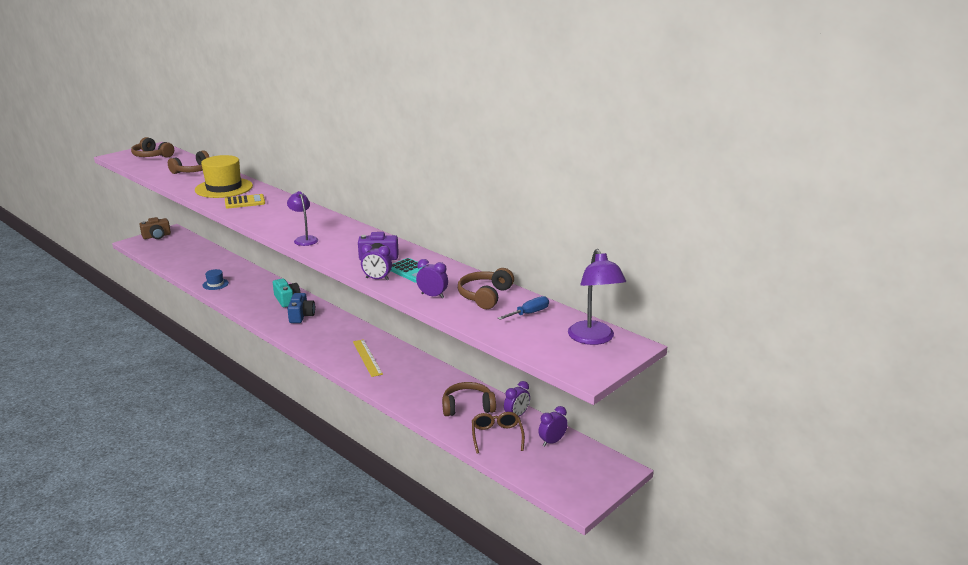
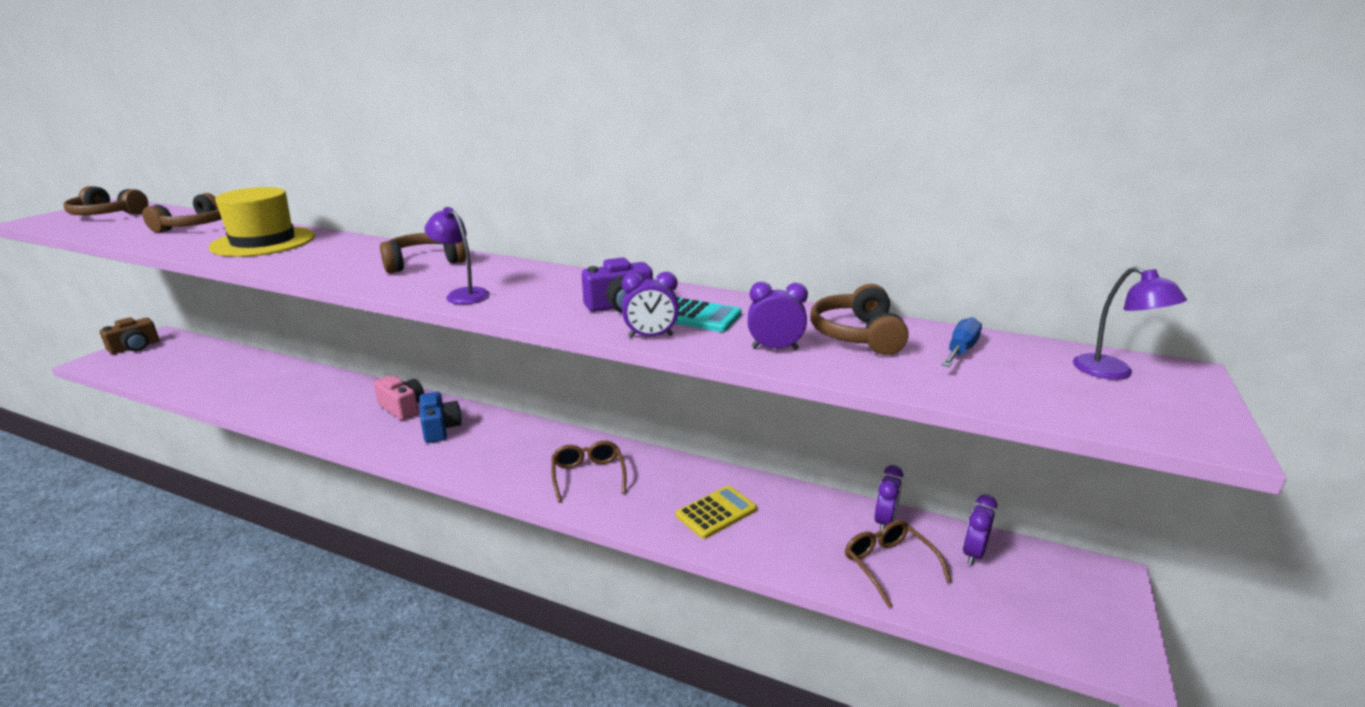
camera: 20 degrees left, 0 degrees up
blue hat [202,269,229,290] -> none
yellow calculator [225,194,265,209] -> yellow calculator moved to [676,485,757,539]
turquoise camera [273,278,300,307] -> pink camera [373,376,424,420]
yellow ruler [353,339,383,377] -> brown glasses [551,441,627,502]
brown headphones [442,382,496,416] -> brown headphones moved to [380,233,466,273]
purple lamp [568,249,626,345] -> purple lamp [1073,266,1187,380], size x0.65

